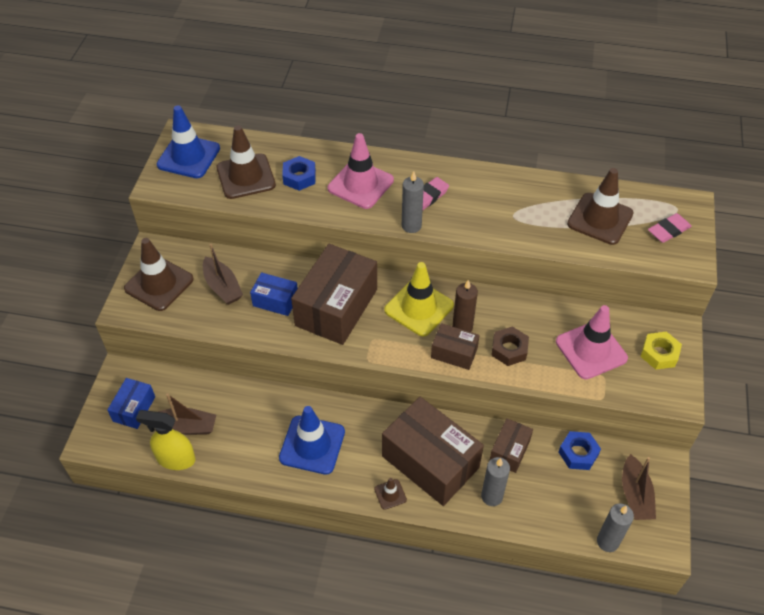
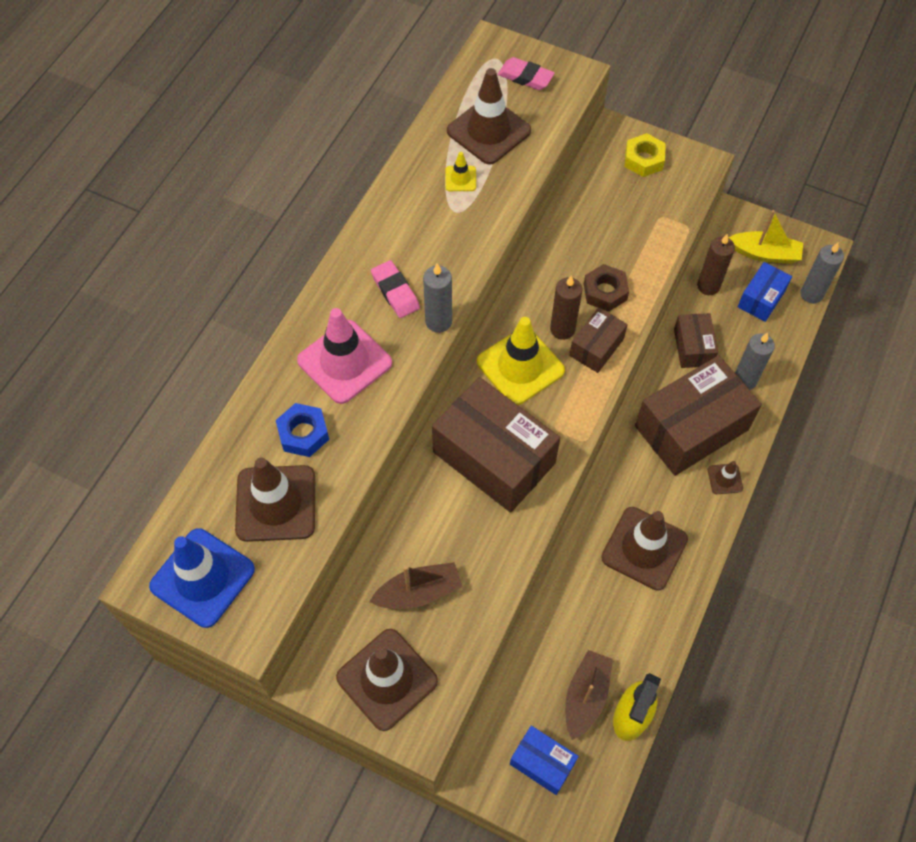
camera: 75 degrees left, 10 degrees up
blue box [250,272,298,316] -> blue box moved to [738,262,792,322]
blue traffic cone [279,406,345,475] -> brown traffic cone [601,507,688,591]
brown box [489,418,533,473] -> brown box turned 45 degrees clockwise [674,313,718,368]
pink traffic cone [556,305,628,380] -> none
blue nut [558,431,601,470] -> brown candle [697,234,735,295]
brown boat [622,454,656,520] -> yellow boat [729,210,803,264]
pink eraser [648,213,692,243] -> pink eraser turned 45 degrees counterclockwise [498,57,555,90]
none -> yellow traffic cone [445,152,476,191]

